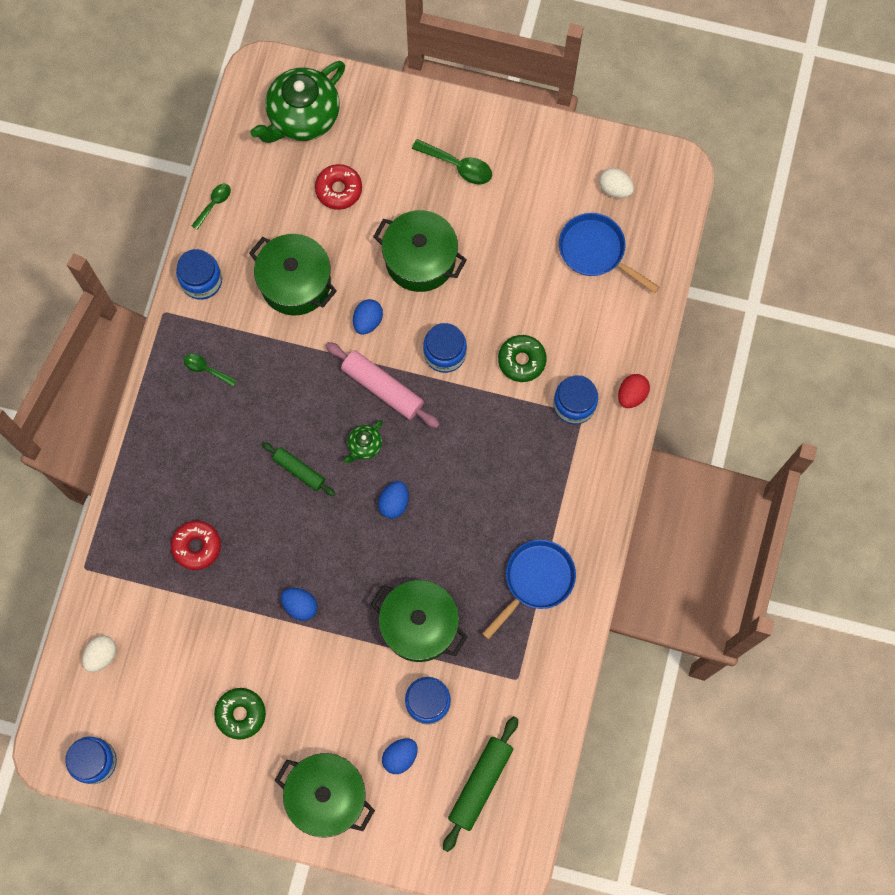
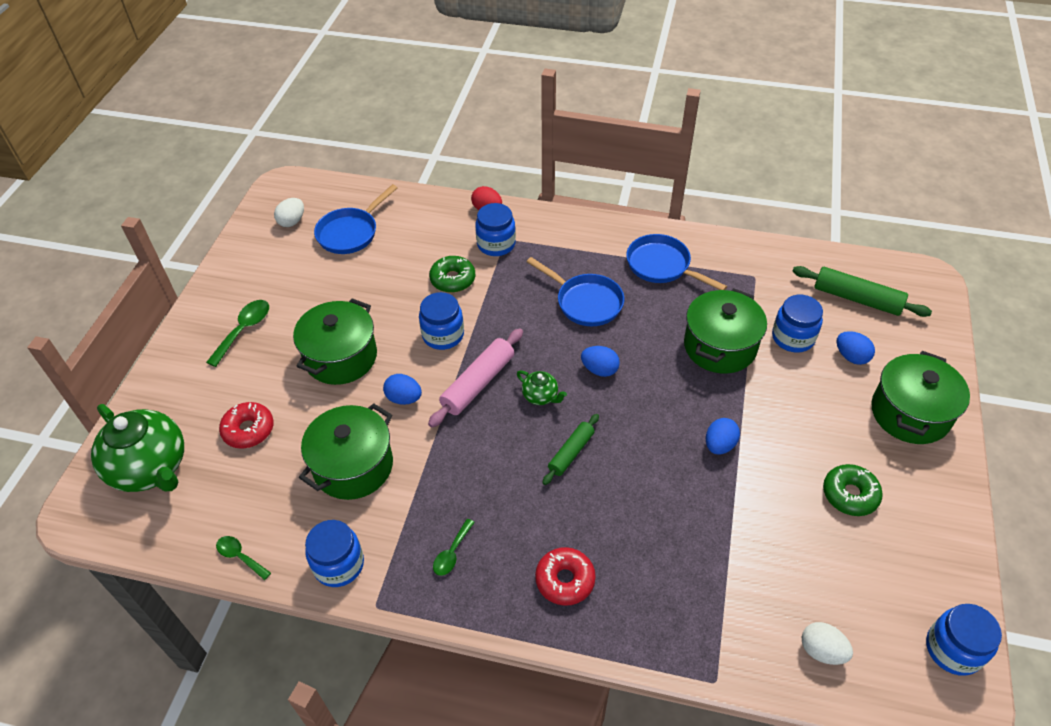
camera: 90 degrees left, 25 degrees down
red donut [171,521,221,570] -> red donut moved to [535,547,596,606]
none -> blue pan [527,257,624,326]

